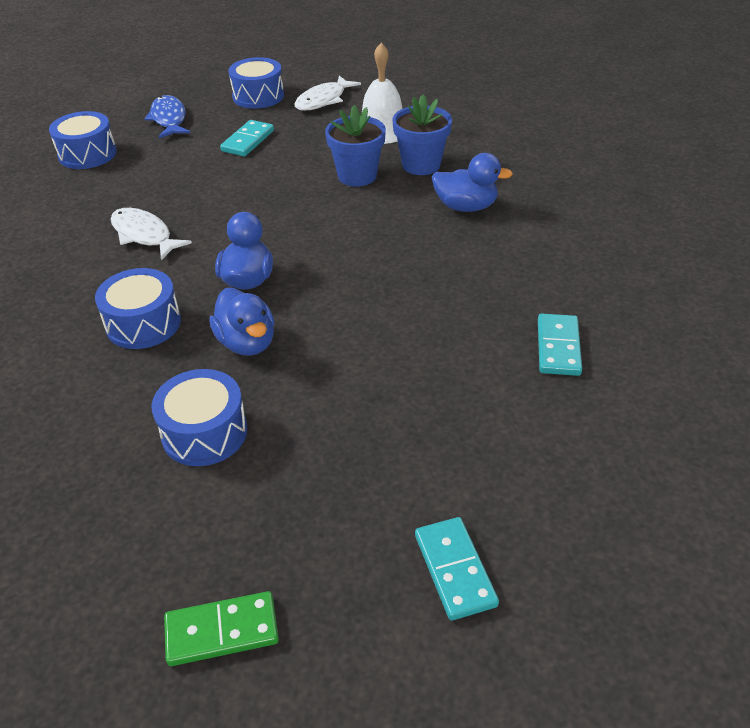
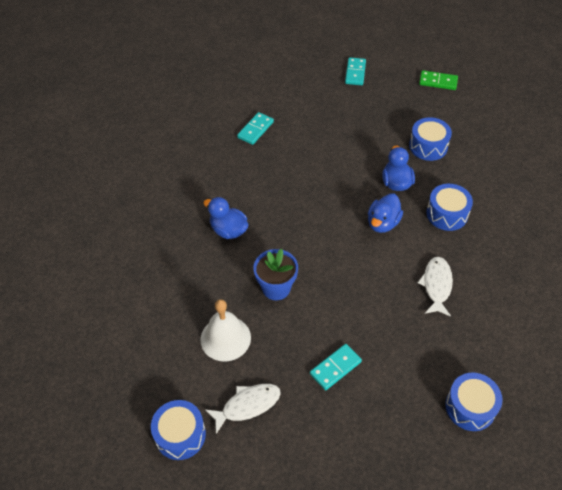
camera: 155 degrees left, 10 degrees up
white fish [111,208,192,260] -> white fish turned 150 degrees counterclockwise [418,257,453,317]
blue fish [144,95,190,138] -> none
blue drum [229,57,284,109] -> blue drum moved to [151,400,206,460]
blue flower pot [392,95,452,175] -> none

